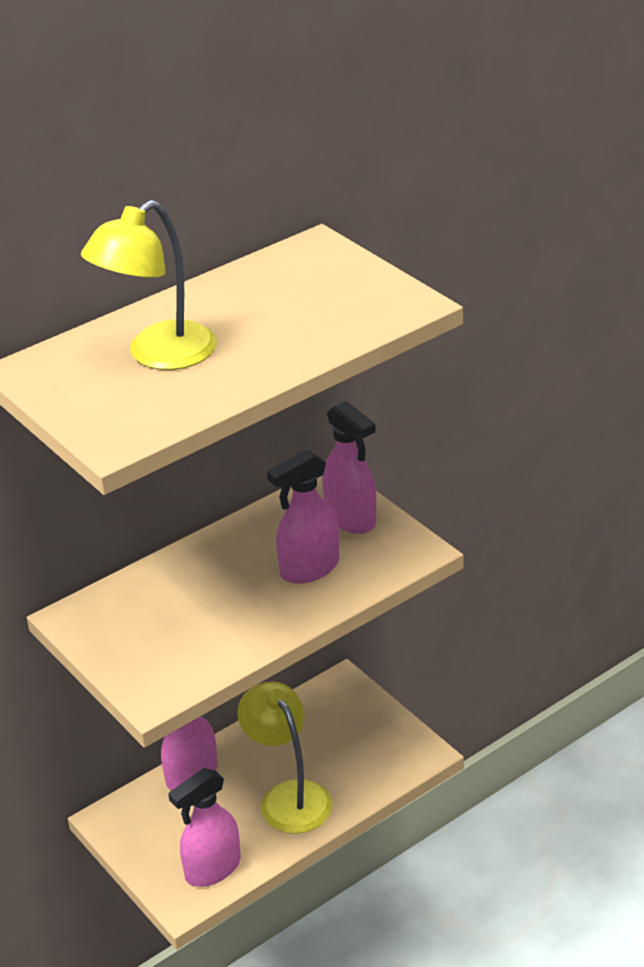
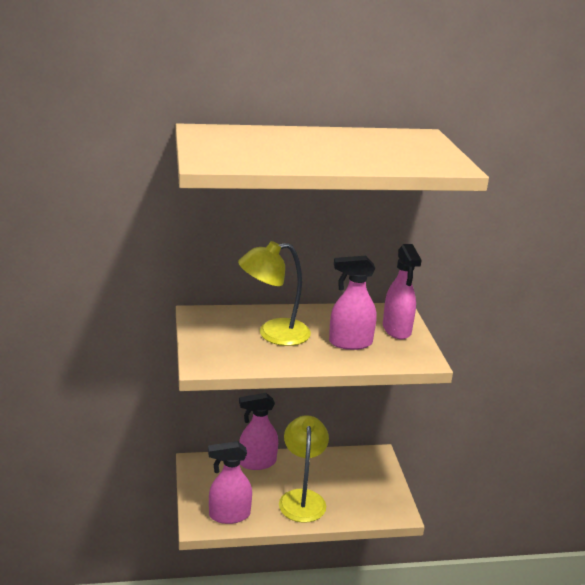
camera: 25 degrees right, 10 degrees down
yellow lamp [81,200,217,370] -> yellow lamp moved to [238,241,311,346]

